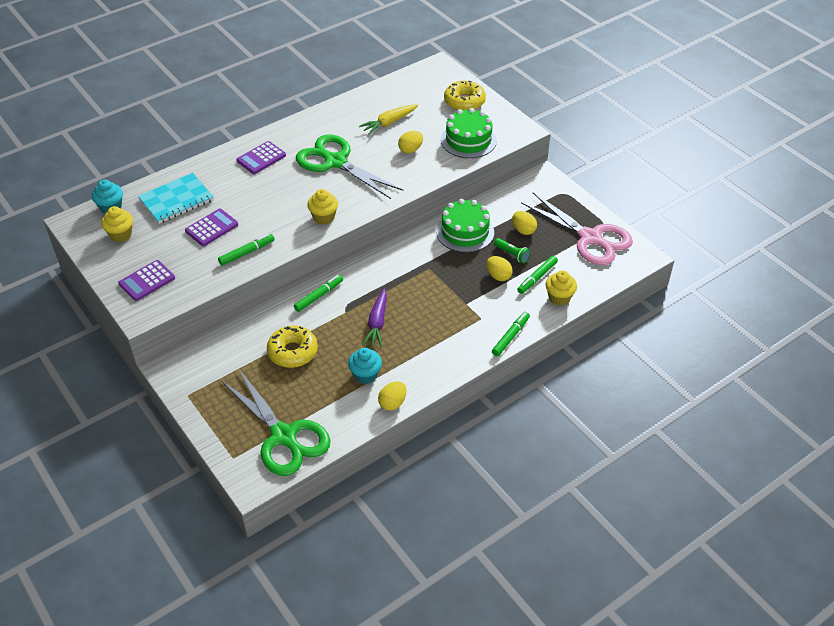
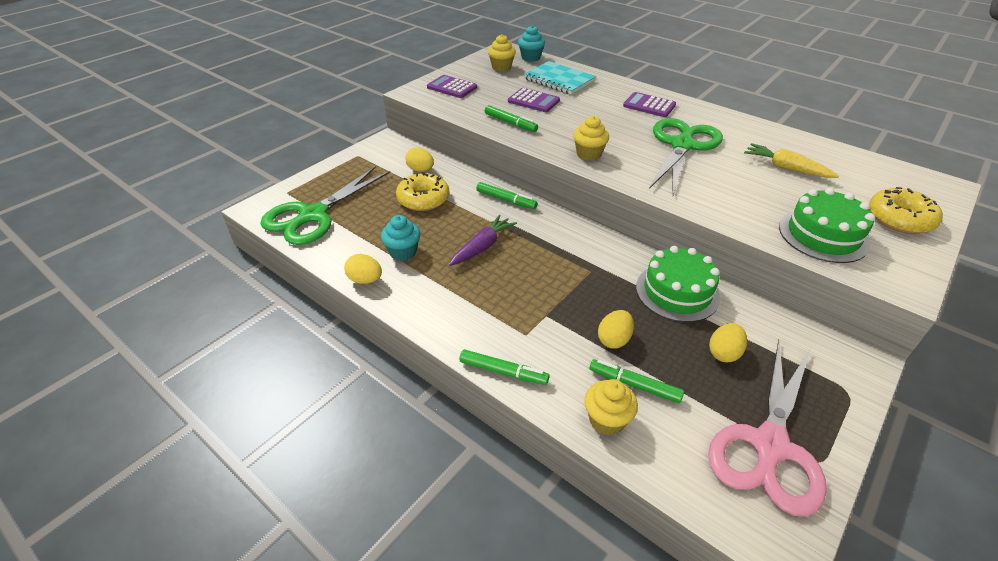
camera: 75 degrees right, 5 degrees down
purple carrot [362,288,387,347] -> purple carrot turned 135 degrees clockwise [449,215,517,266]
yellow egg [398,131,423,154] -> yellow egg moved to [405,148,434,172]
green flashlight [494,238,530,263] -> none

